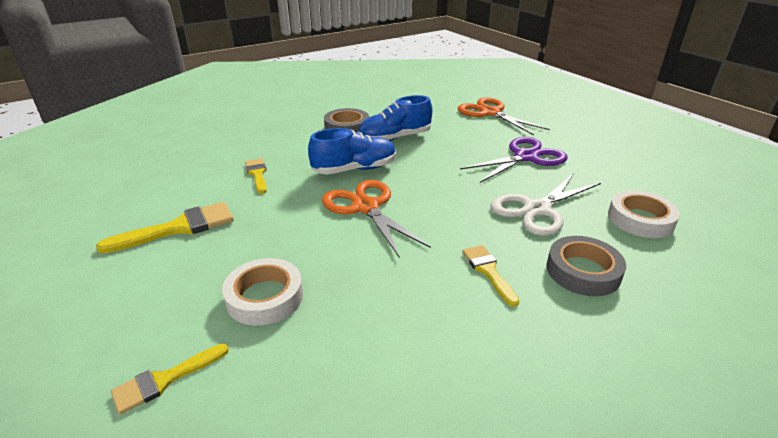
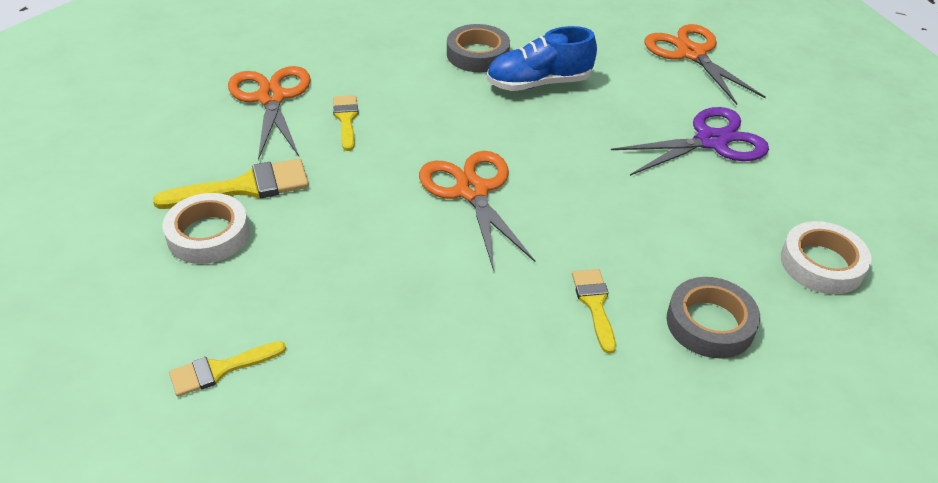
camera: 10 degrees right, 10 degrees up
white tape [222,258,303,326] -> white tape moved to [163,193,249,264]
blue shoe [308,128,396,175] -> none
white scissors [491,173,601,236] -> none
none -> orange scissors [228,66,311,160]

